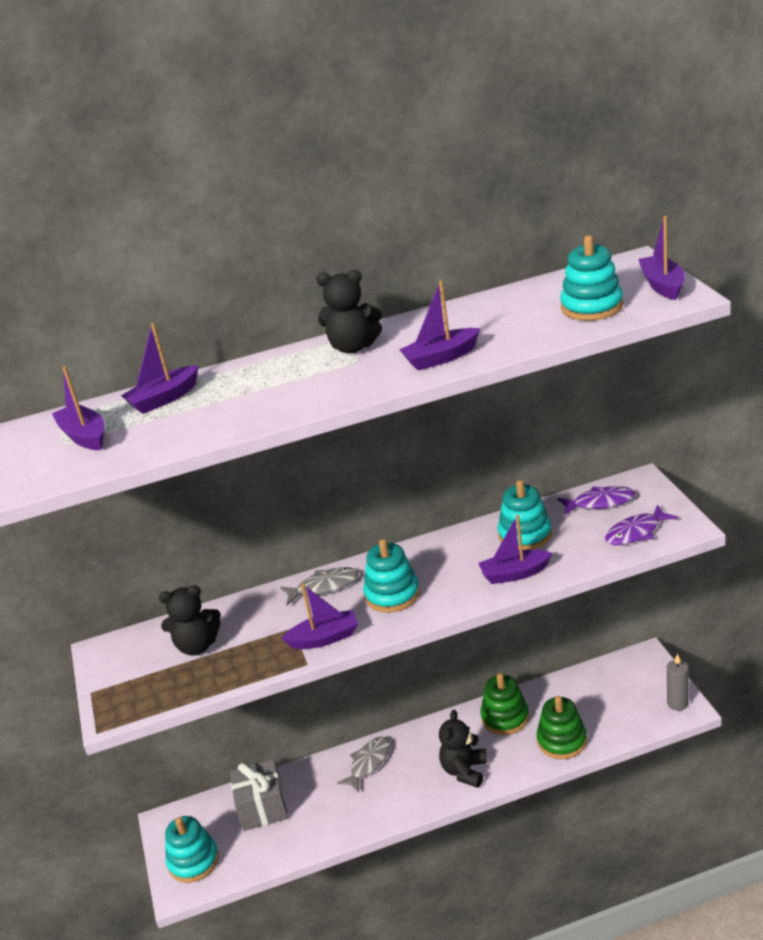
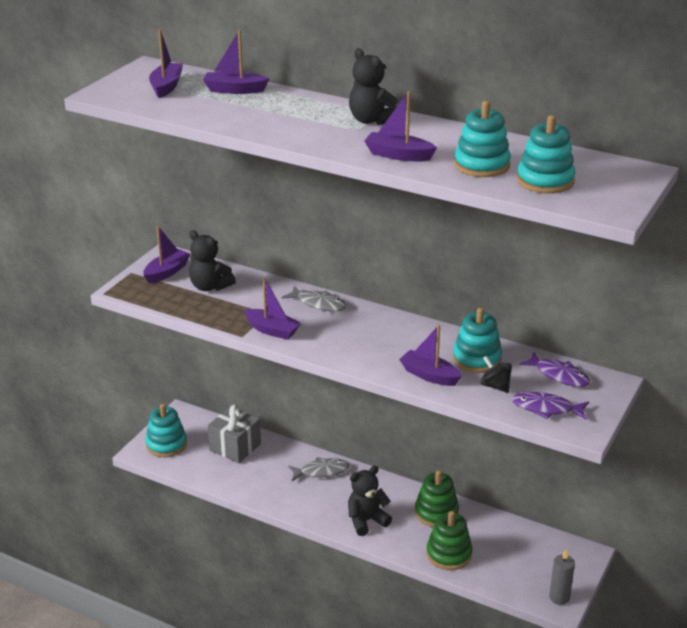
camera: 40 degrees right, 0 degrees up
turquoise stacking toy [363,539,420,613] -> turquoise stacking toy moved to [454,101,511,177]
purple boat [638,216,685,300] -> purple boat moved to [143,226,191,283]
none -> black spinning top [481,356,512,393]

